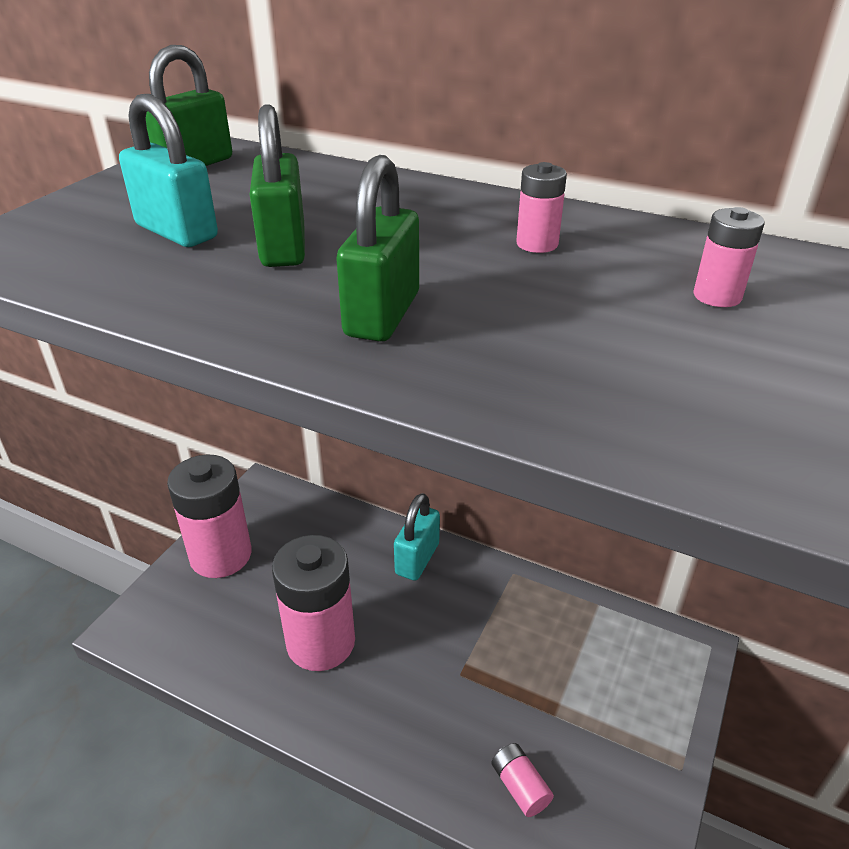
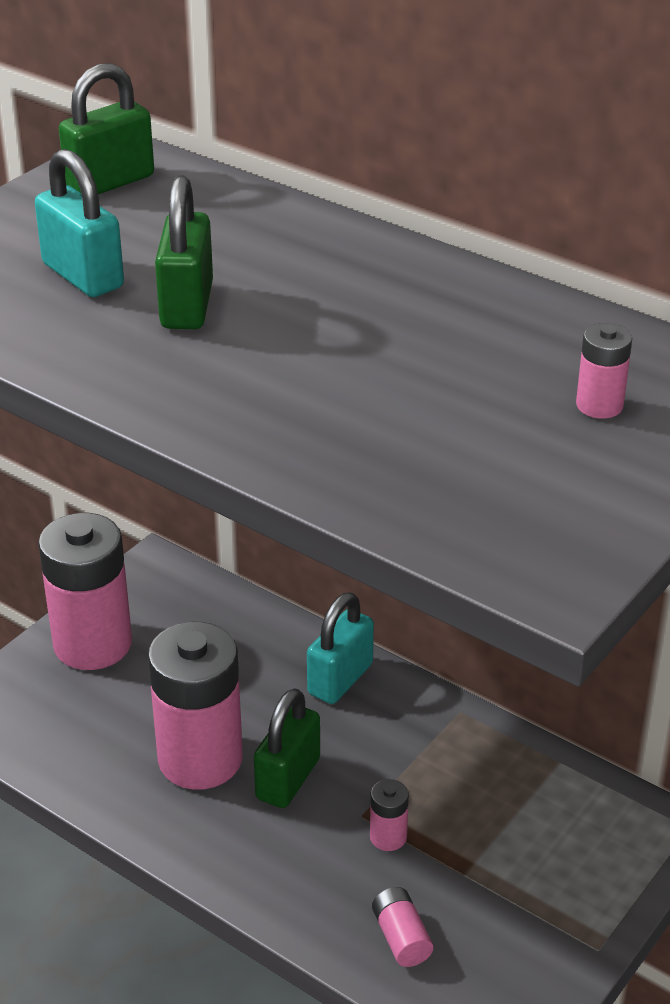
camera: 10 degrees right, 0 degrees up
green padlock [336,155,419,342] -> green padlock moved to [254,688,320,808]
pink battery [516,162,567,253] -> pink battery moved to [370,779,409,851]

